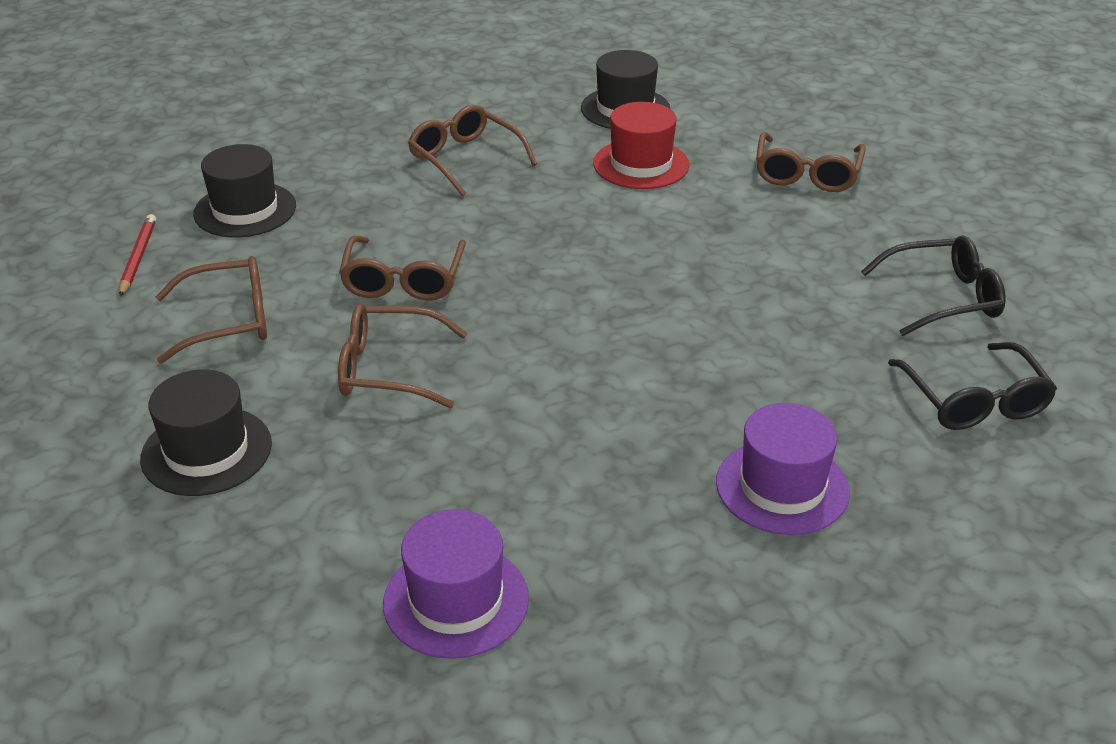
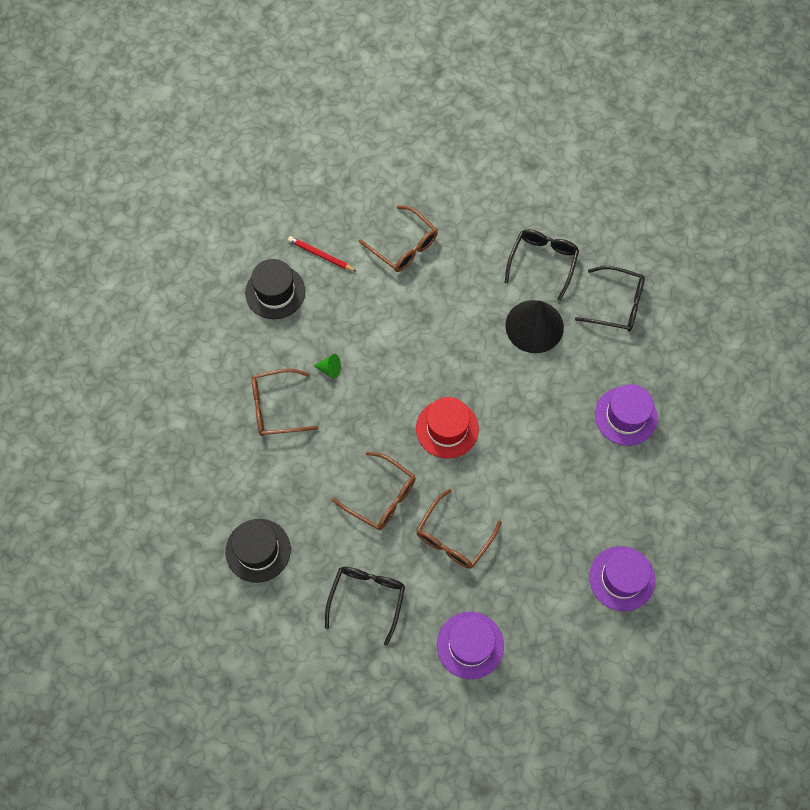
camera: 60 degrees left, 30 degrees up
red pencil [119,214,156,297] -> red pencil moved to [288,236,357,272]
black hat [140,369,272,496] -> purple hat [437,612,504,679]
brown glasses [156,256,267,364] -> black glasses [325,567,405,646]
red hat [593,102,689,189] -> red hat moved to [416,397,479,459]
none -> green cone [314,354,341,379]
none -> black cone [505,300,564,353]

